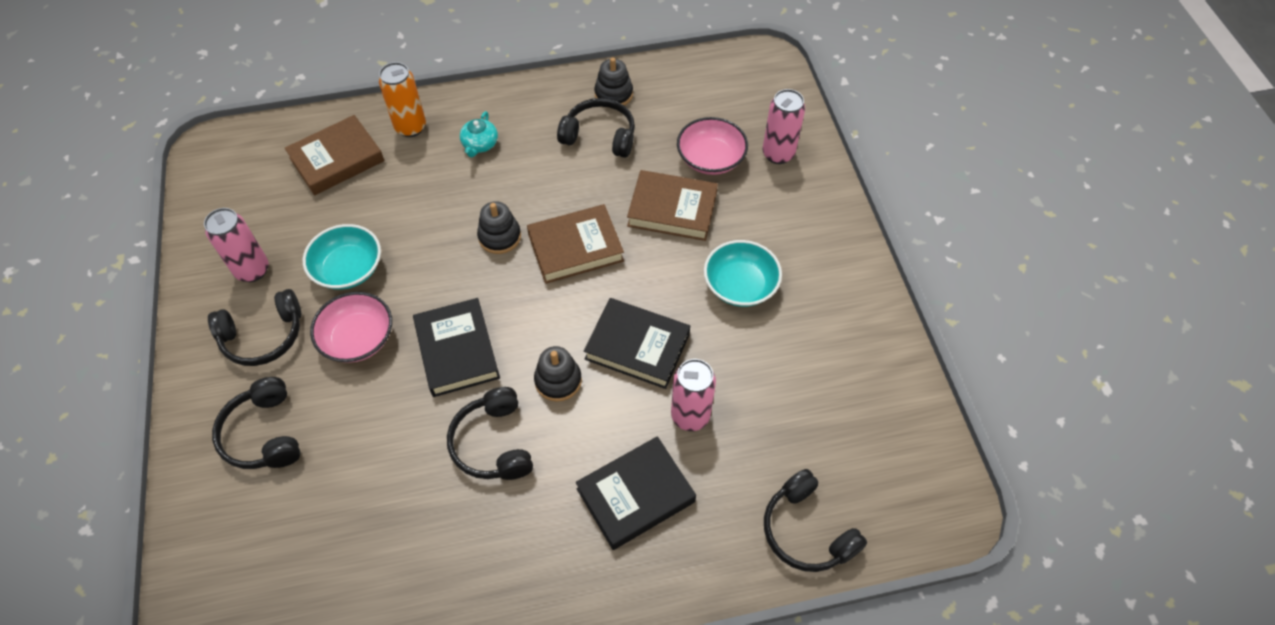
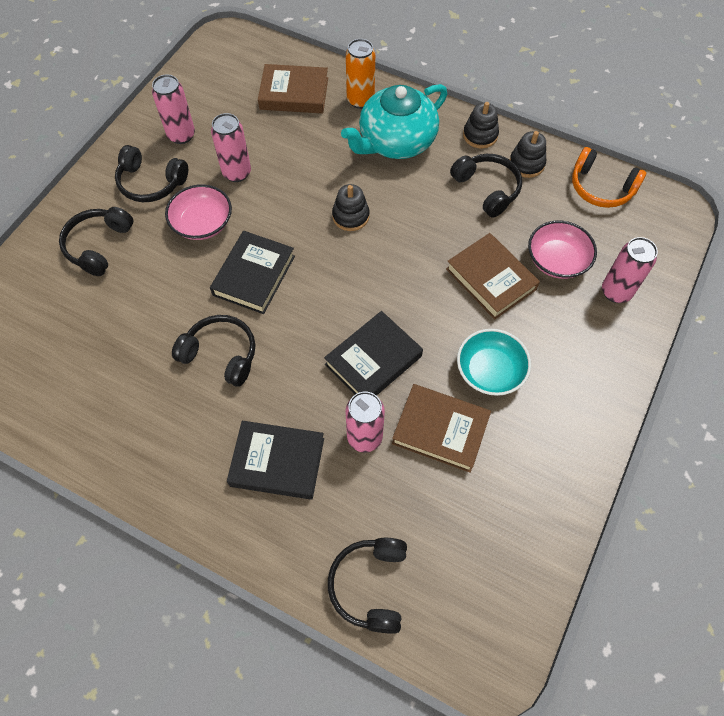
camera: 40 degrees right, 5 degrees up
turquoise bowl [303,224,381,290] -> pink can [211,113,251,182]
black headphones [447,387,533,480] -> black headphones turned 90 degrees clockwise [172,315,255,387]
turquoise teapot [460,111,498,157] -> turquoise teapot [341,84,447,159], size x2.36
brown book [527,204,624,284] -> brown book moved to [392,384,491,473]
black stacking toy [534,346,582,402] -> black stacking toy moved to [463,102,499,148]
black book [584,298,690,389] -> black book turned 75 degrees clockwise [324,311,423,396]
none -> orange headphones [572,147,647,208]

